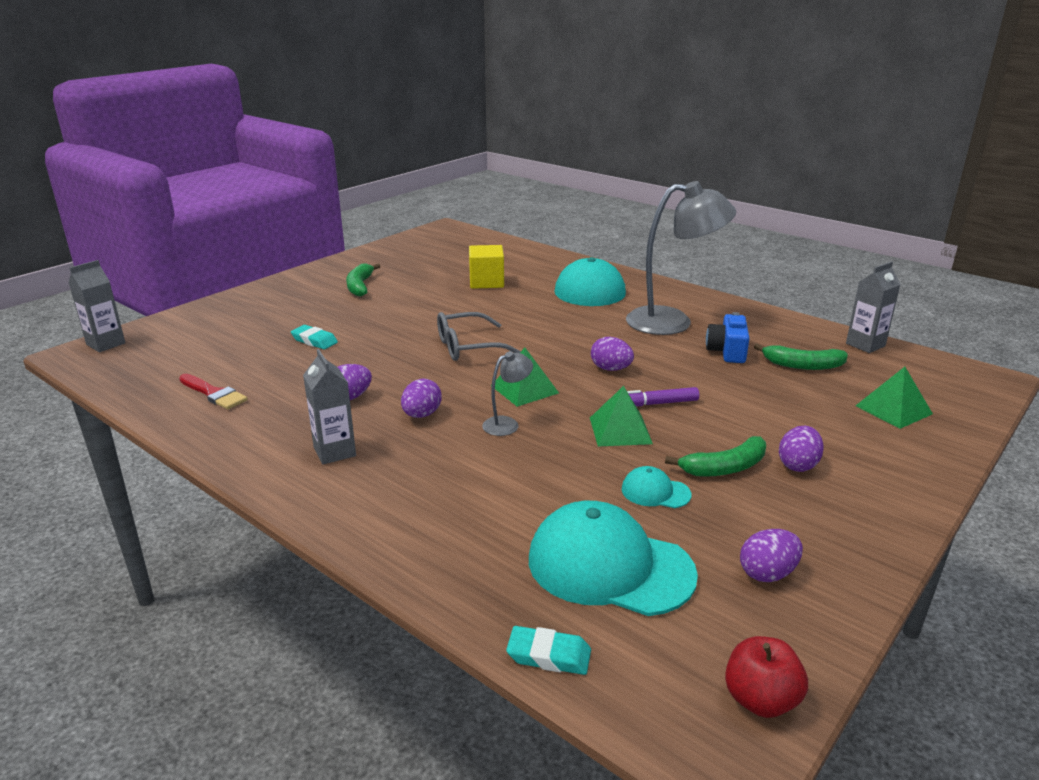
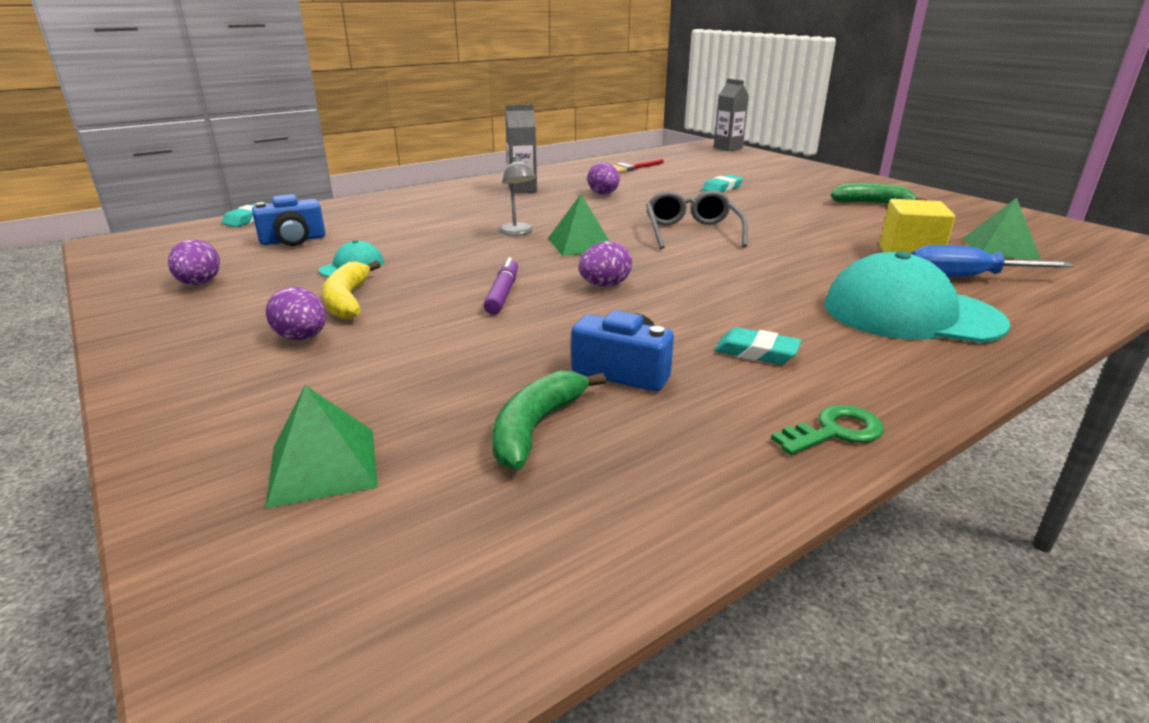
camera: 105 degrees right, 0 degrees up
purple egg [401,379,442,418] -> none
turquoise cap [529,501,698,616] -> blue camera [252,194,325,246]
green pyramid [590,386,653,447] -> green pyramid moved to [962,198,1041,260]
grey lamp [626,181,736,335] -> turquoise eraser [714,327,801,364]
green banana [665,436,766,477] -> yellow banana [322,261,381,319]
red apple [725,636,808,718] -> none
grey carton [846,261,901,353] -> none
none -> green key [771,405,884,455]
none -> blue screwdriver [910,245,1074,278]

